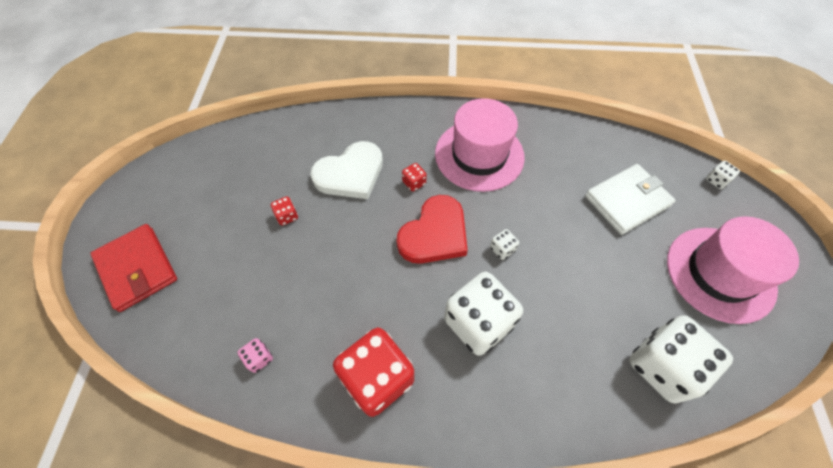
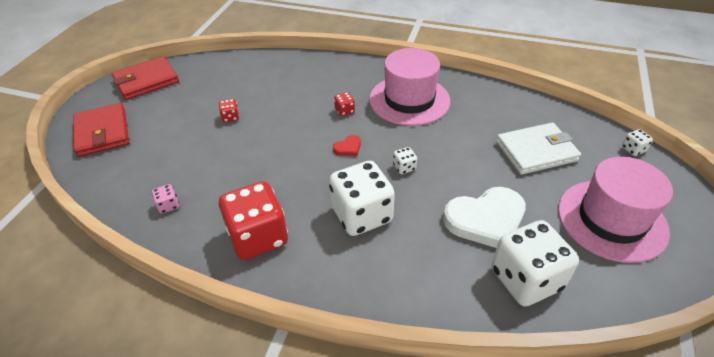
camera: 15 degrees right, 15 degrees down
white heart [310,141,383,199] -> white heart moved to [443,187,526,248]
red heart [397,195,468,264] -> red heart [333,135,361,156], size x0.42
none -> red wallet [112,56,179,100]

